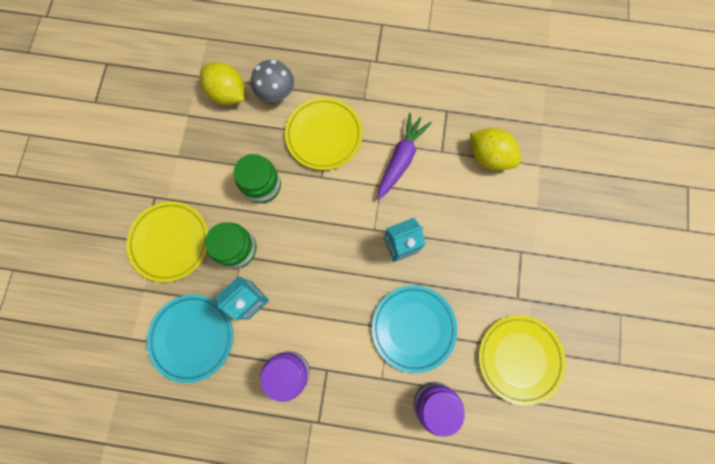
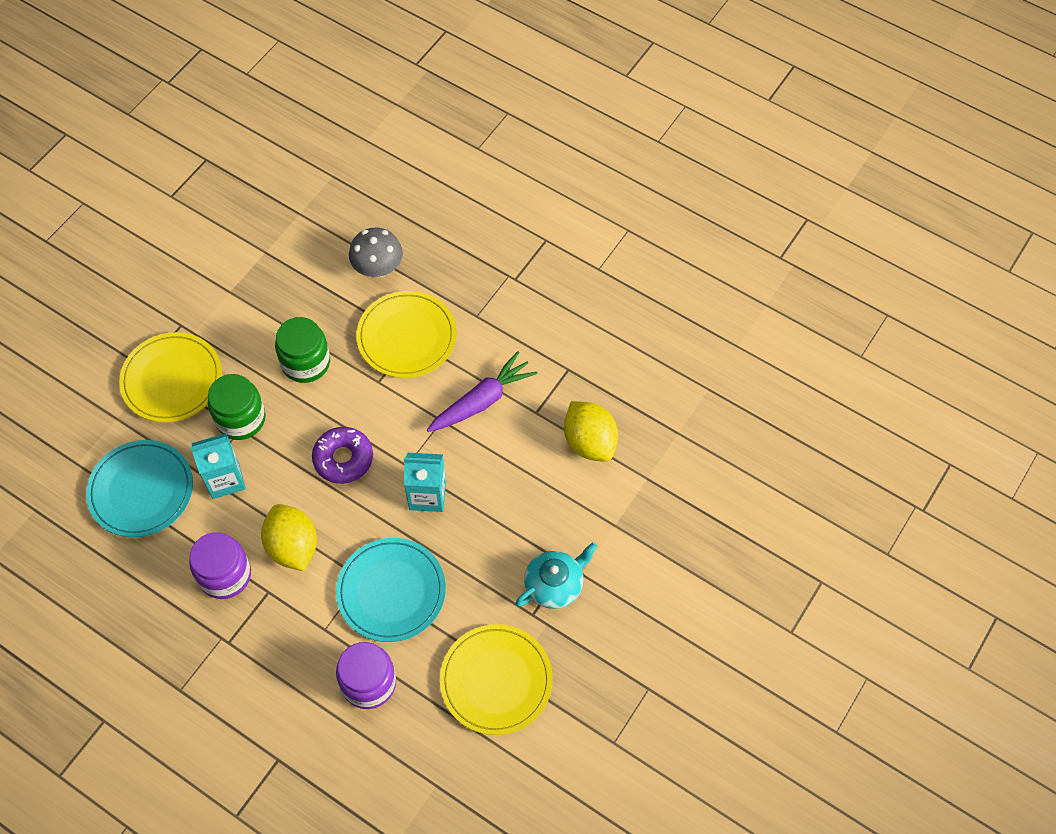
camera: 25 degrees right, 15 degrees down
yellow lemon [200,62,245,105] -> yellow lemon moved to [261,504,317,571]
none -> purple donut [312,427,373,484]
none -> turquoise teapot [515,542,597,609]

